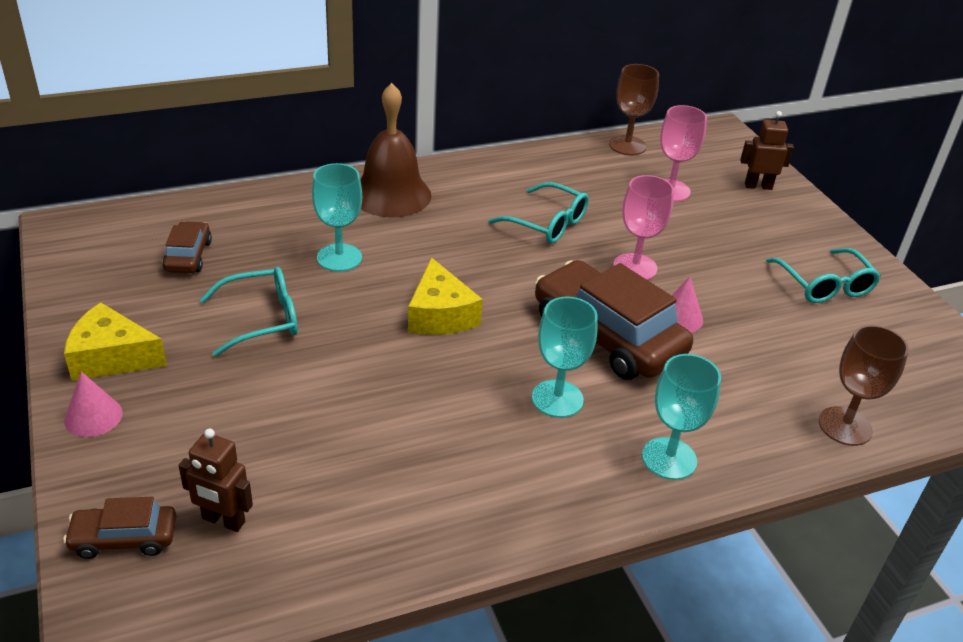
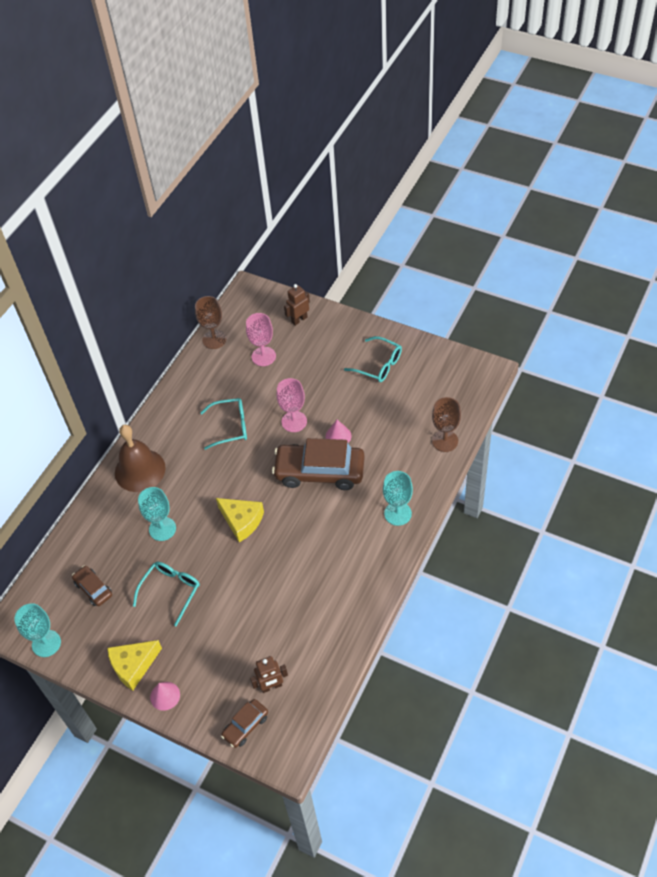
camera: 35 degrees left, 15 degrees up
turquoise goblet [532,297,598,418] -> turquoise goblet moved to [14,603,61,657]

